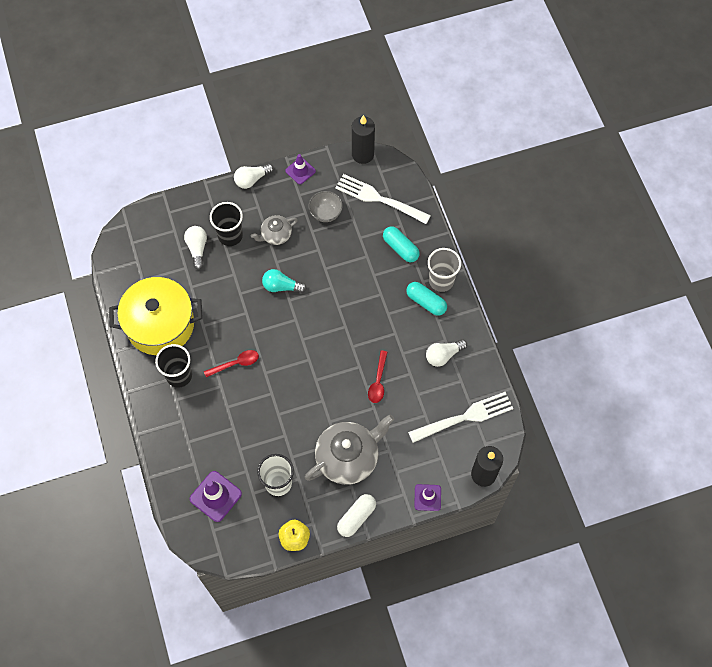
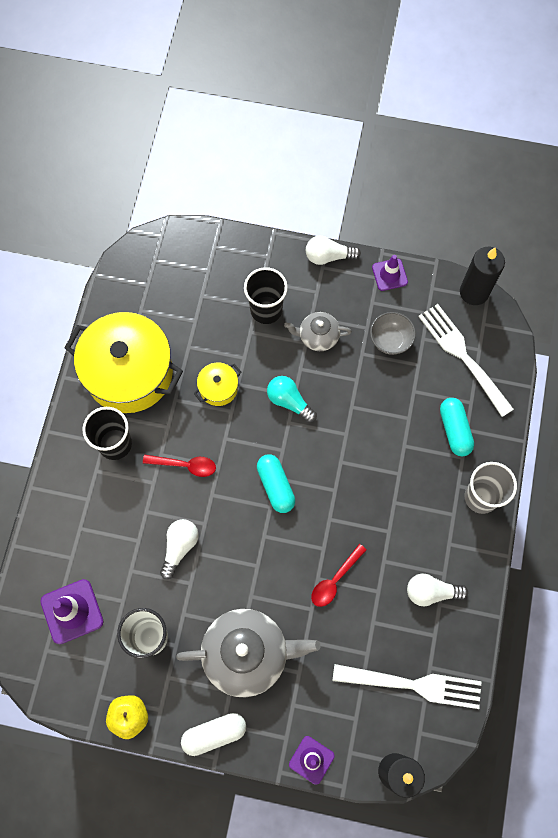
camera: 30 degrees right, 5 degrees up
white light bulb [184,226,207,270] -> white light bulb moved to [160,519,199,579]
turquoise capsule [406,282,447,316] -> turquoise capsule moved to [257,454,295,513]
none -> yellow pot [194,362,241,406]

